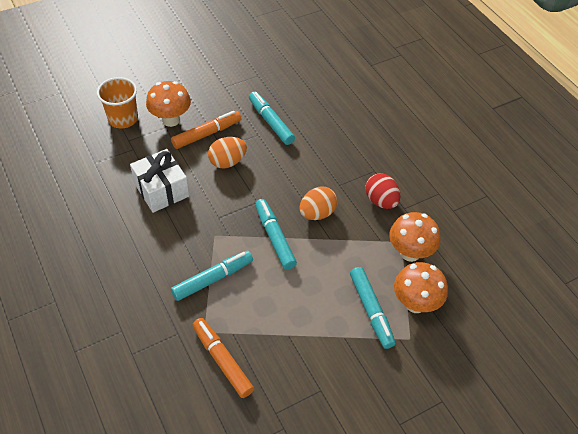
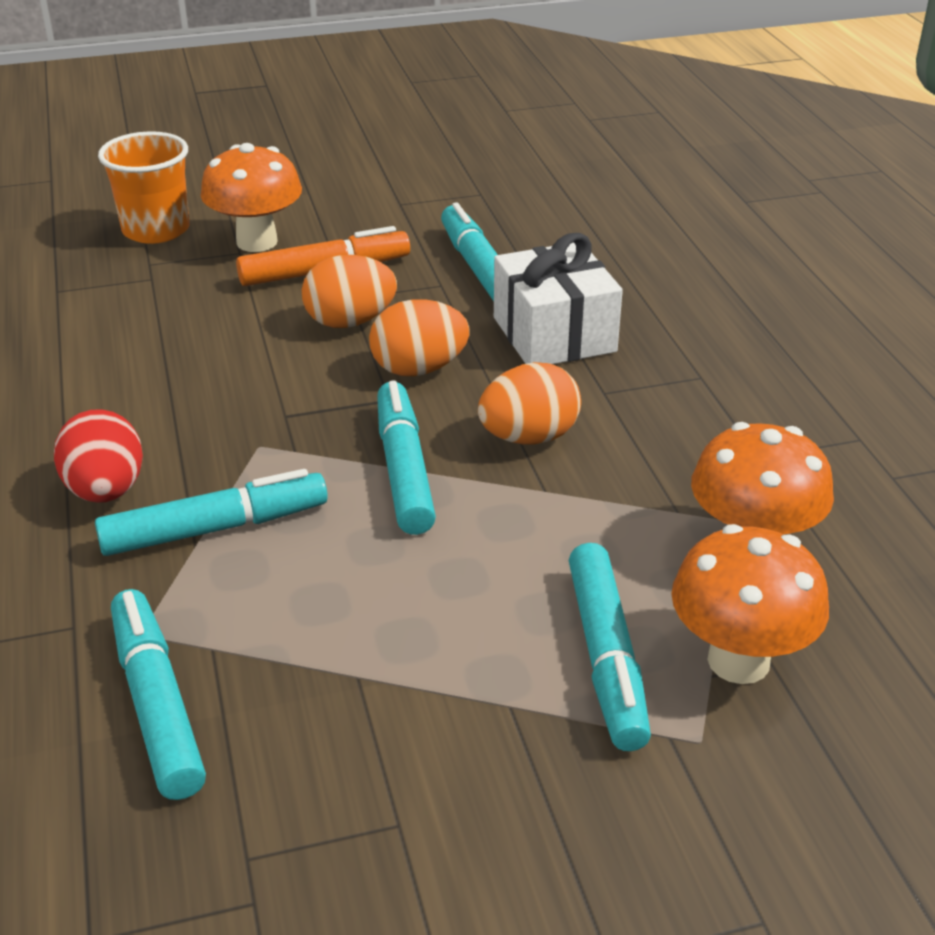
camera: 15 degrees right, 15 degrees down
white gift [130,149,189,213] -> white gift moved to [494,233,623,364]
orange marker [192,318,254,398] -> turquoise marker [111,589,206,800]
red egg [365,173,401,209] -> red egg moved to [54,409,143,503]
none -> orange egg [369,299,470,376]

